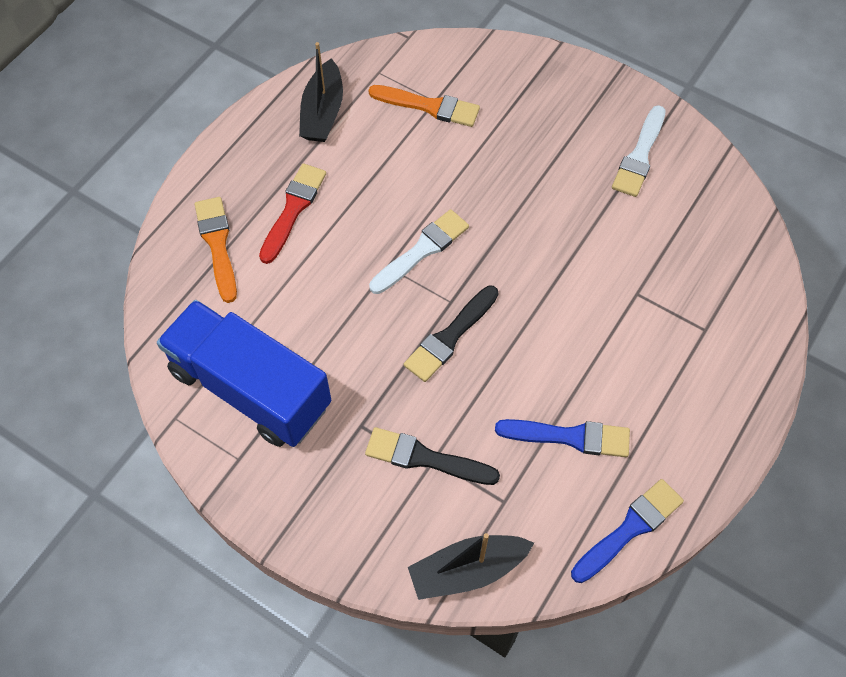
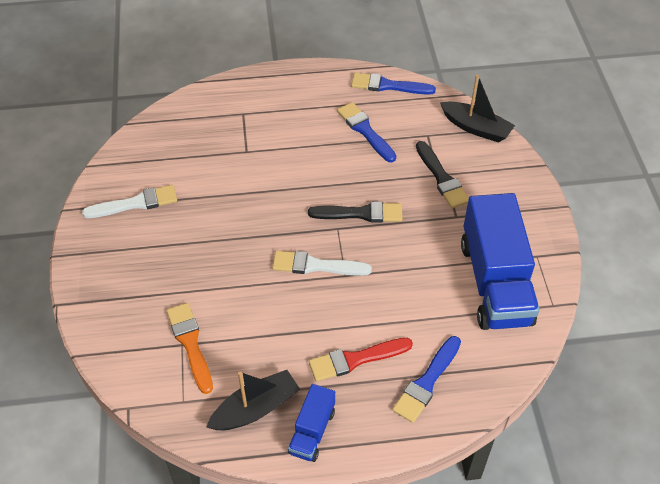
camera: 130 degrees left, 10 degrees down
orange brush [194,197,237,303] -> blue brush [392,336,461,423]
none -> blue truck [288,384,335,462]

